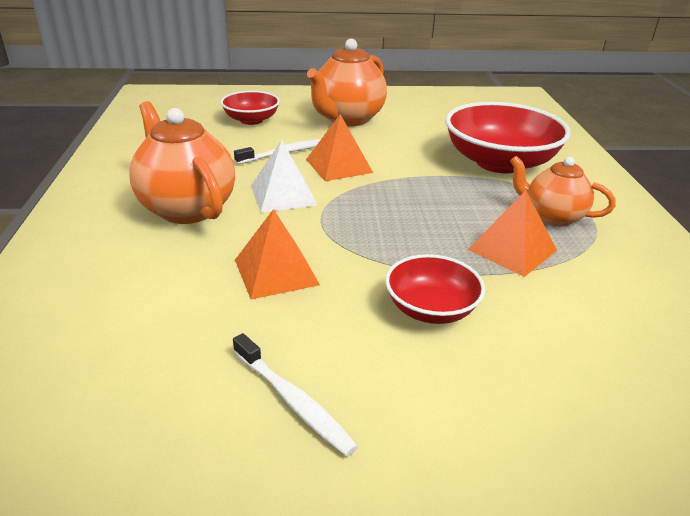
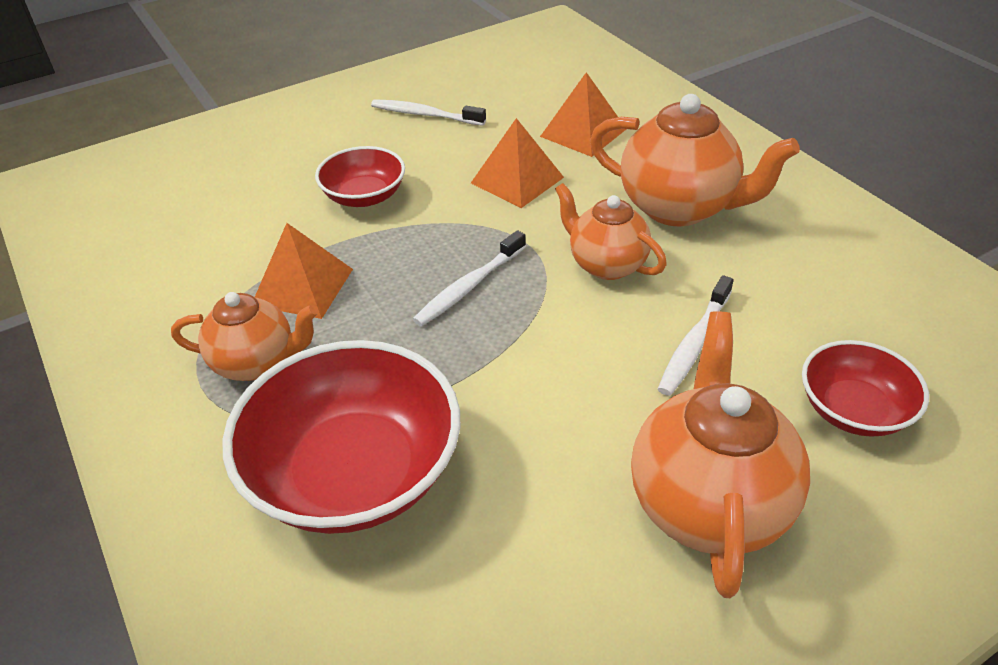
camera: 155 degrees right, 10 degrees up
white pyramid [251,140,318,213] -> orange teapot [555,183,667,280]
orange pyramid [306,114,373,181] -> orange pyramid moved to [540,72,626,157]
none -> white toothbrush [413,230,526,326]

